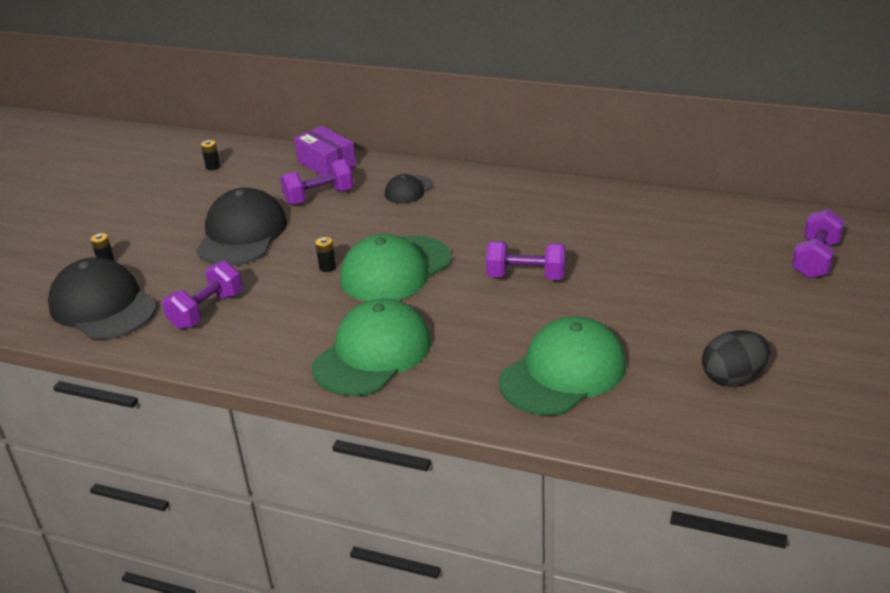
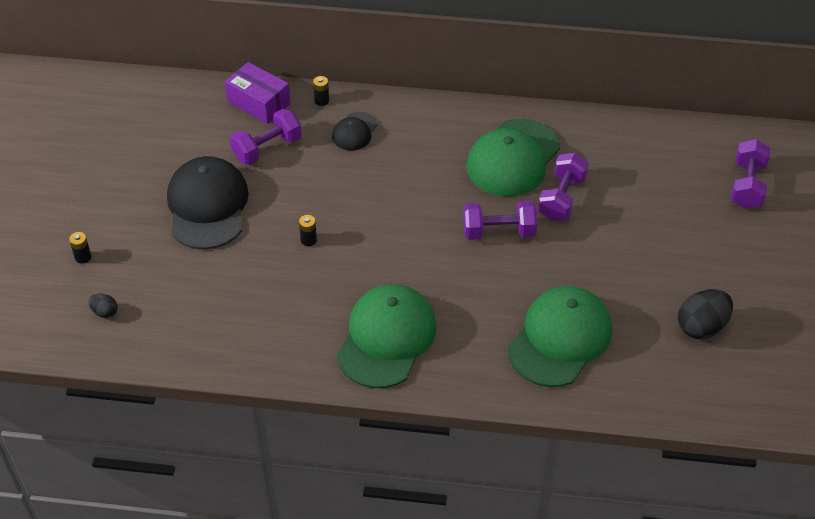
camera: 15 degrees left, 15 degrees up
black cap [48,258,157,340] -> black egg [88,294,118,318]
purple dumbbell [162,261,242,329] -> purple dumbbell moved to [538,153,589,221]
black battery [201,140,220,170] -> black battery moved to [313,76,329,106]
green cap [340,234,452,302] -> green cap moved to [466,119,560,197]

